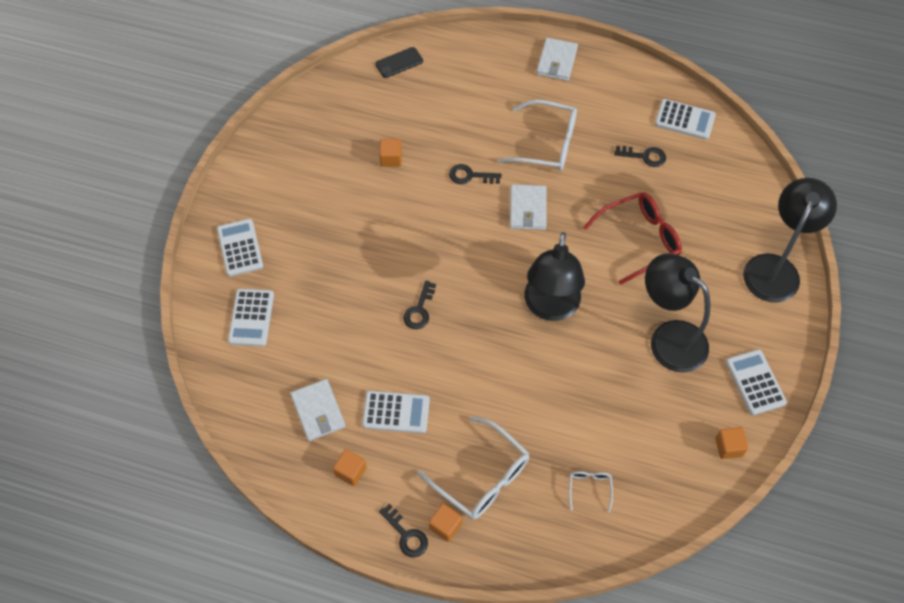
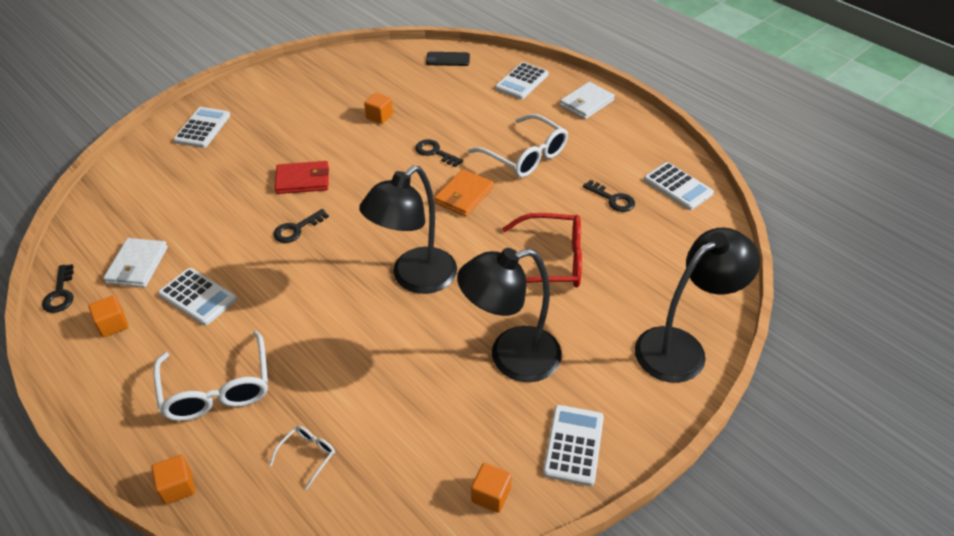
camera: 30 degrees right, 15 degrees down
white calculator [228,289,274,346] -> white calculator moved to [495,62,549,99]
black key [379,504,428,558] -> black key moved to [42,264,74,313]
orange cube [429,503,462,542] -> orange cube moved to [151,455,195,504]
white wallet [510,184,546,230] -> orange wallet [434,169,494,217]
black lamp [645,253,711,373] -> black lamp turned 90 degrees counterclockwise [457,248,562,382]
none -> red wallet [275,161,329,194]

